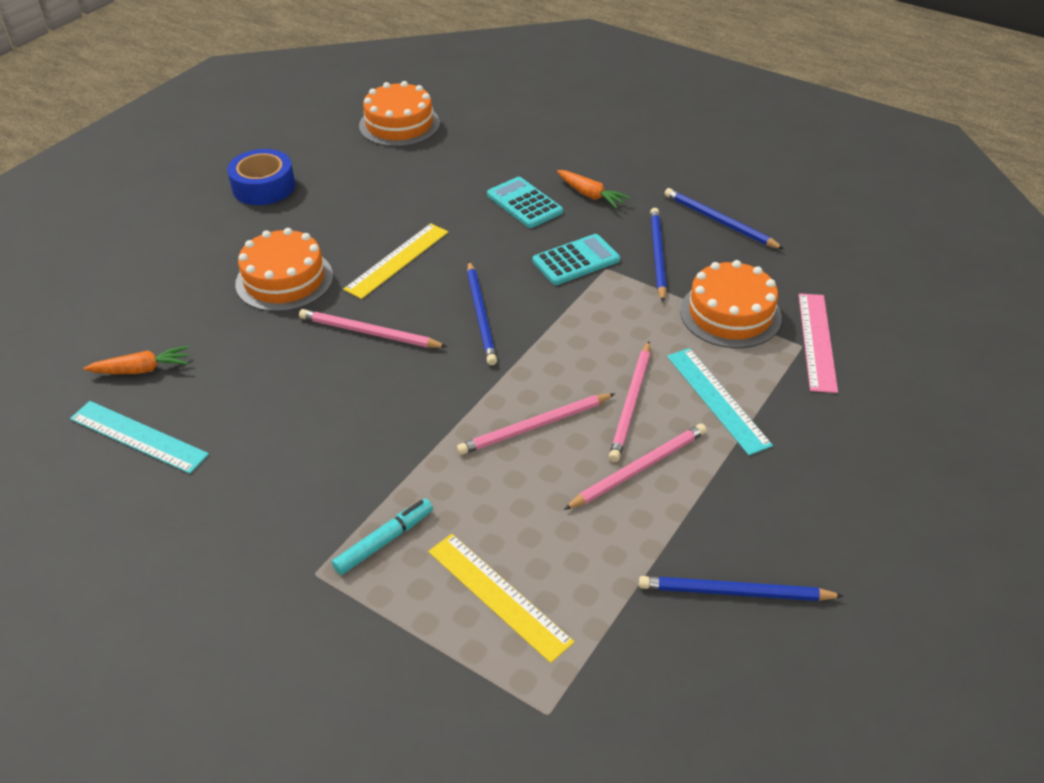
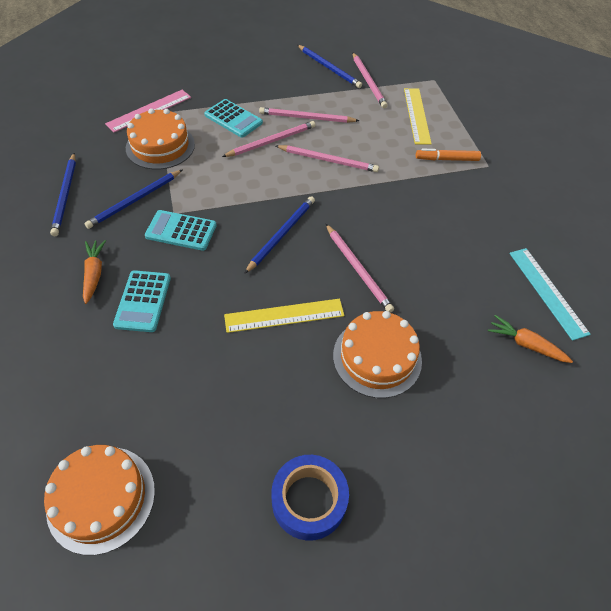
camera: 140 degrees left, 10 degrees up
turquoise marker [332,498,433,575] -> orange marker [416,149,481,161]
turquoise ruler [667,348,773,455] -> turquoise calculator [204,99,263,138]
none -> pink pencil [352,52,388,108]

